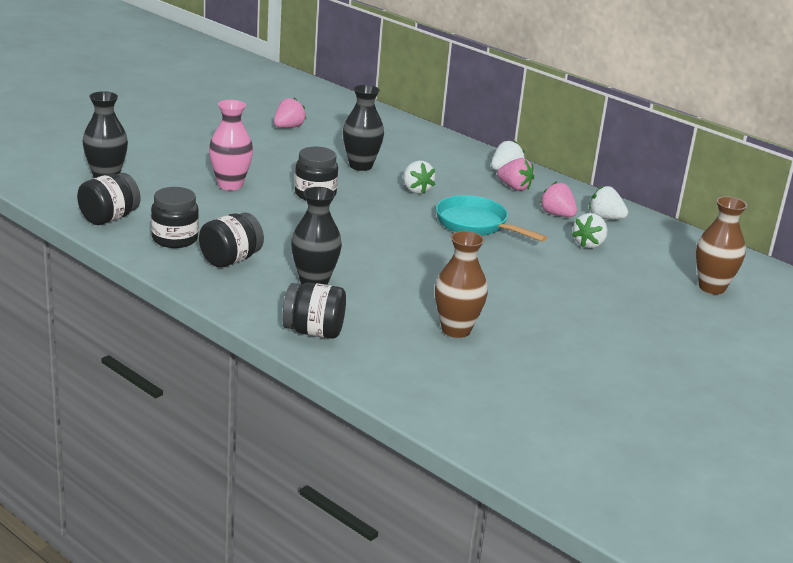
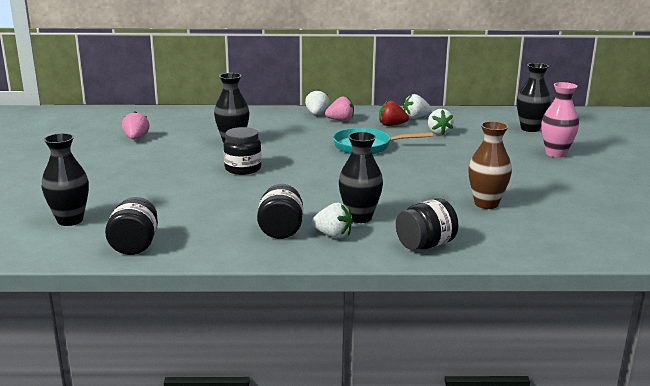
camera: 40 degrees left, 5 degrees down
black jar [151,187,199,248] -> none
pink vase [209,100,253,190] -> pink vase moved to [542,82,579,158]
white strawberry [403,161,435,194] -> white strawberry moved to [312,203,353,239]
pink strawberry [539,181,577,217] -> red strawberry [379,101,409,126]
brown vase [696,196,747,294] -> black vase [517,63,551,132]

